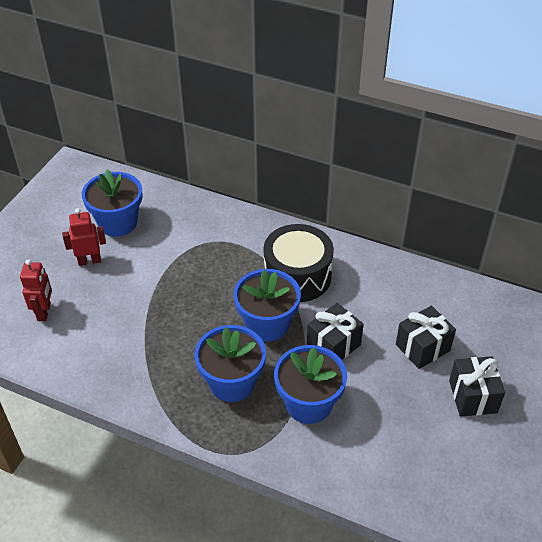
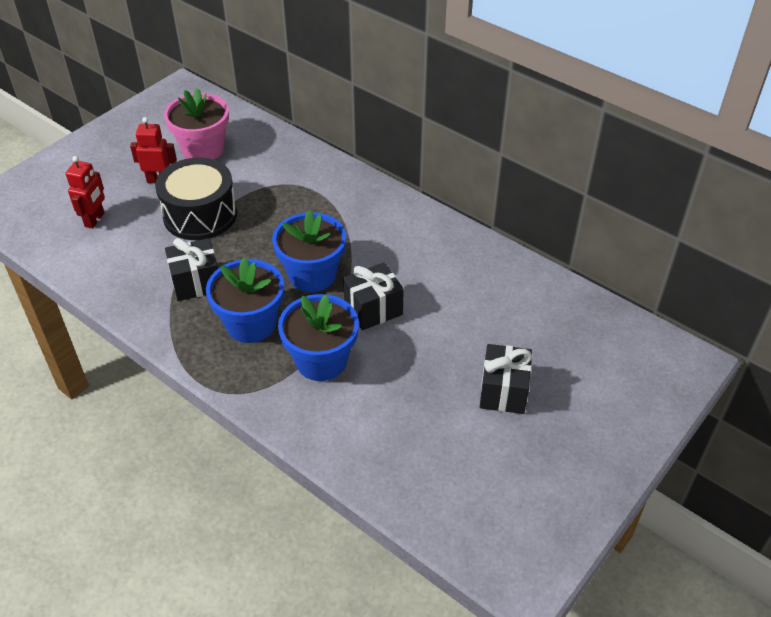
camera: 15 degrees right, 0 degrees up
blue flower pot [82,169,143,237] -> pink flower pot [164,88,229,160]
black drum [263,224,334,302] -> black drum moved to [155,158,237,240]
black gift [396,306,456,369] -> black gift moved to [165,238,218,301]

